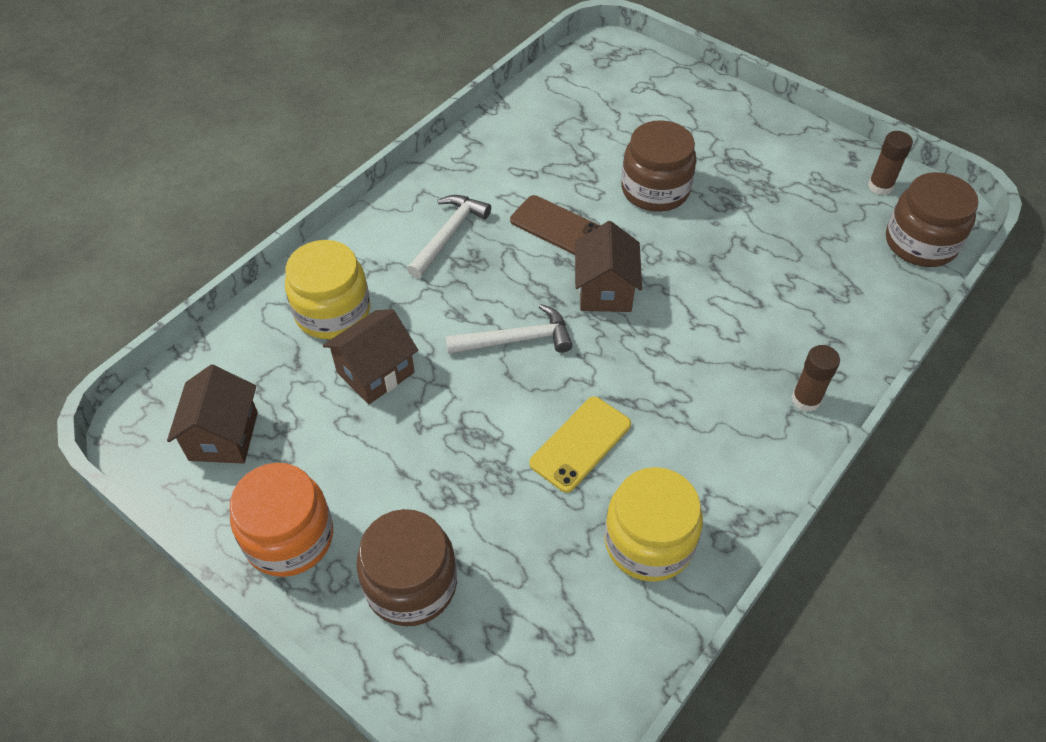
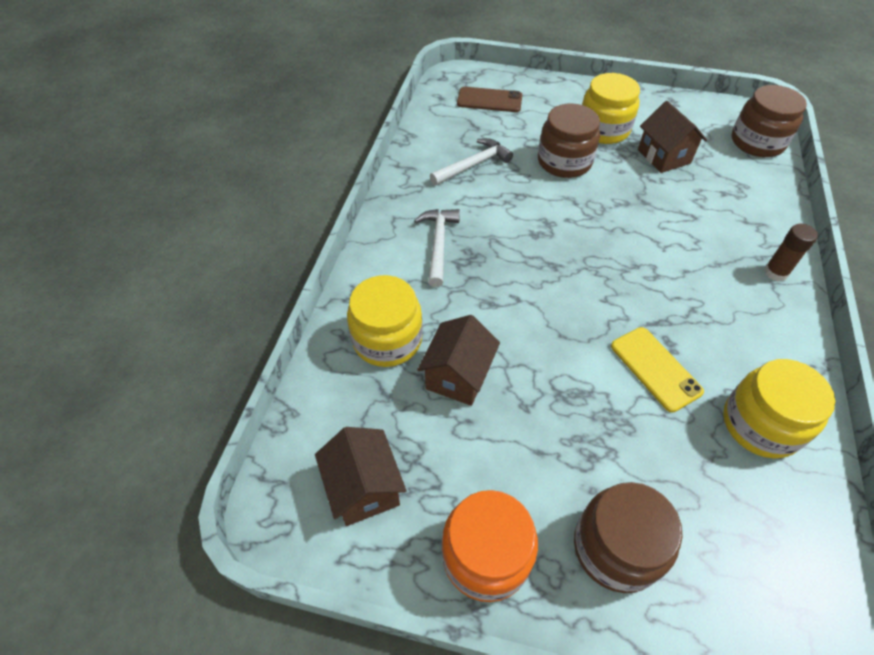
camera: 25 degrees left, 0 degrees up
white hammer [445,304,572,354] -> white hammer moved to [430,138,513,185]
brown phone [510,195,600,255] -> brown phone moved to [457,87,522,112]
yellow phone [529,397,631,493] -> yellow phone turned 45 degrees counterclockwise [611,327,704,412]
brown house [575,221,642,312] -> brown house moved to [638,101,707,173]
brown glue stick [868,131,913,195] -> none
none -> yellow jar [582,73,640,144]

